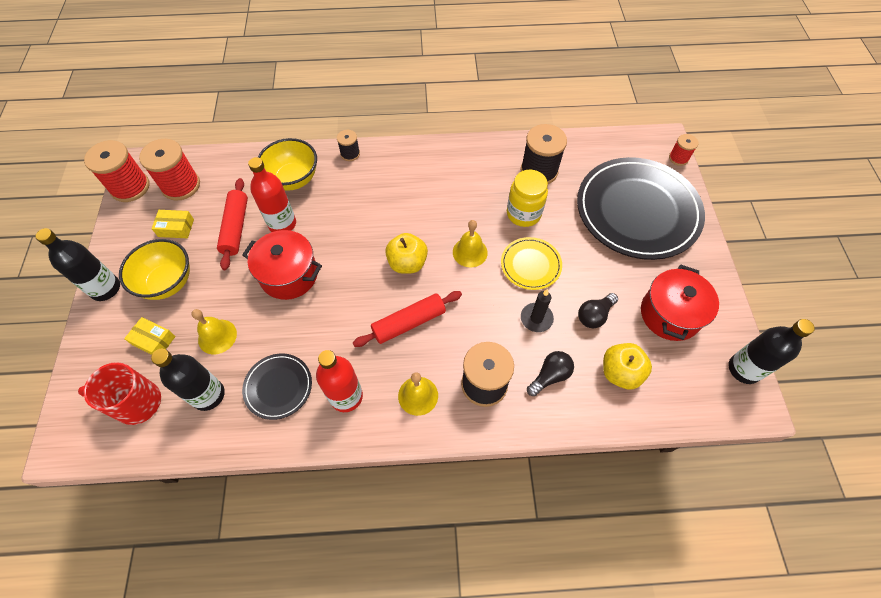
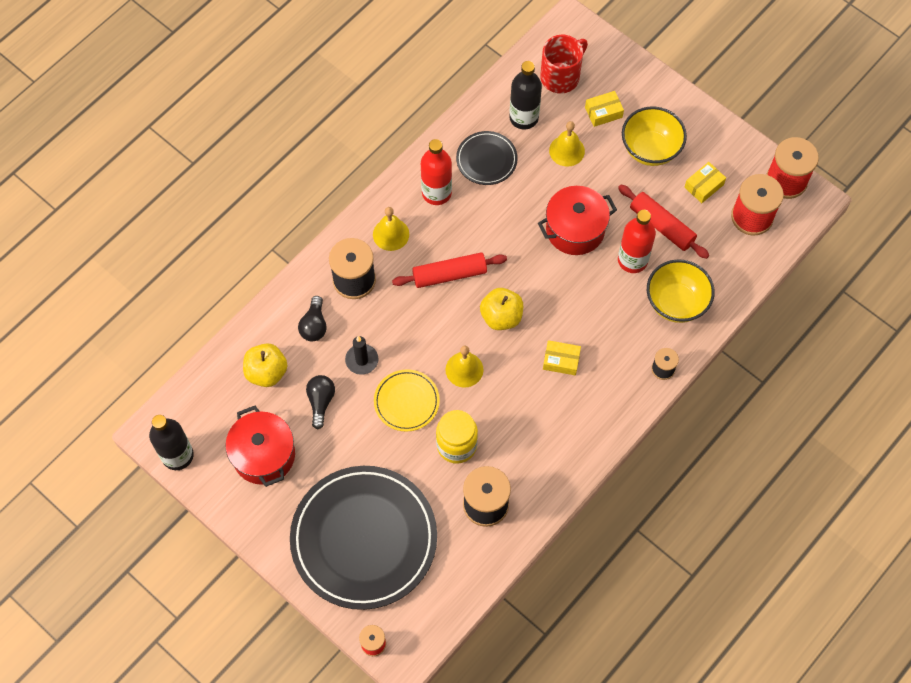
camera: 135 degrees right, 5 degrees up
black bottle [35,228,120,301] -> none
red rolling pin [353,291,462,347] -> red rolling pin turned 60 degrees clockwise [392,252,507,288]
none -> yellow box [543,340,581,375]

